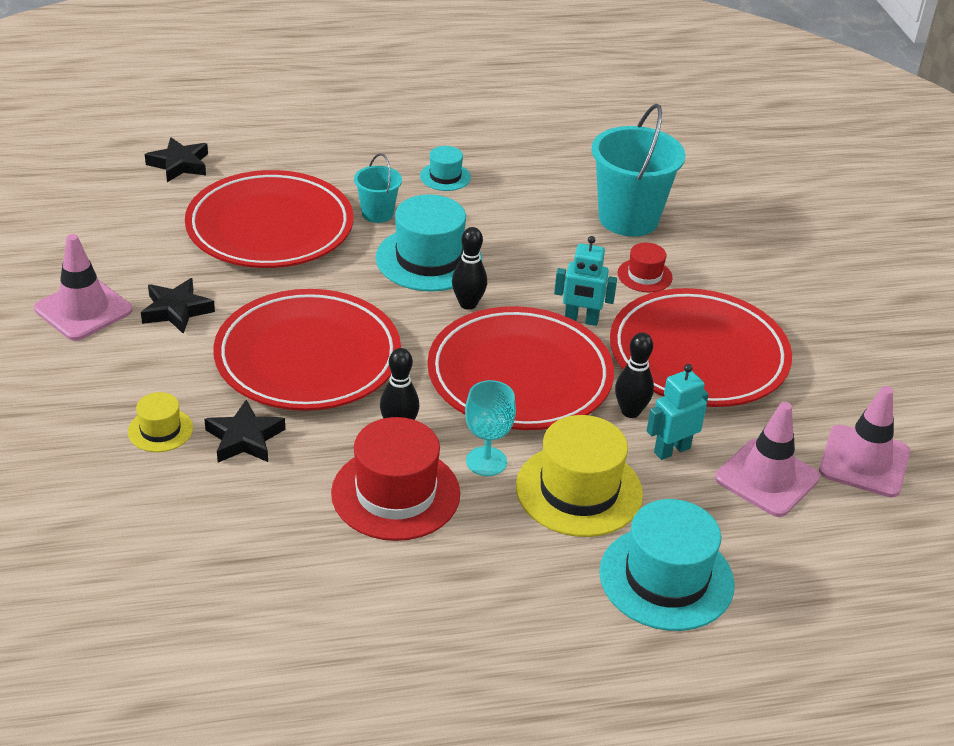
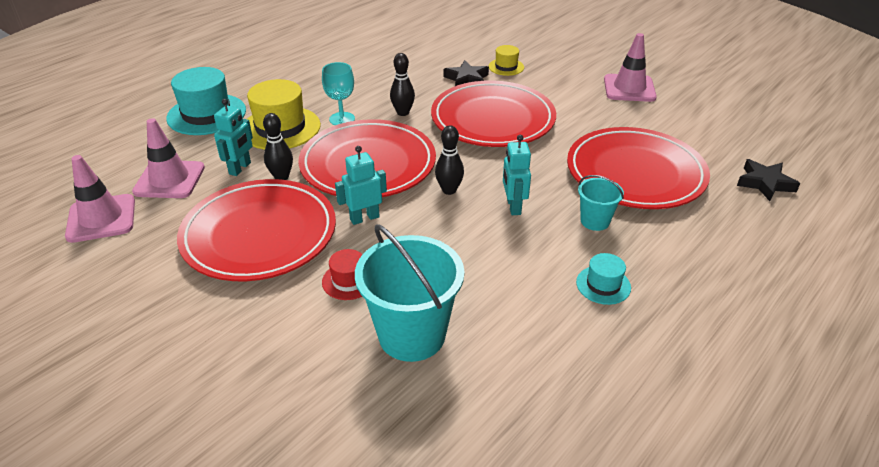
camera: 145 degrees right, 0 degrees up
black star [141,278,215,334] -> none
red hat [331,417,460,541] -> none
turquoise hat [376,194,482,292] -> turquoise robot [503,135,531,215]

